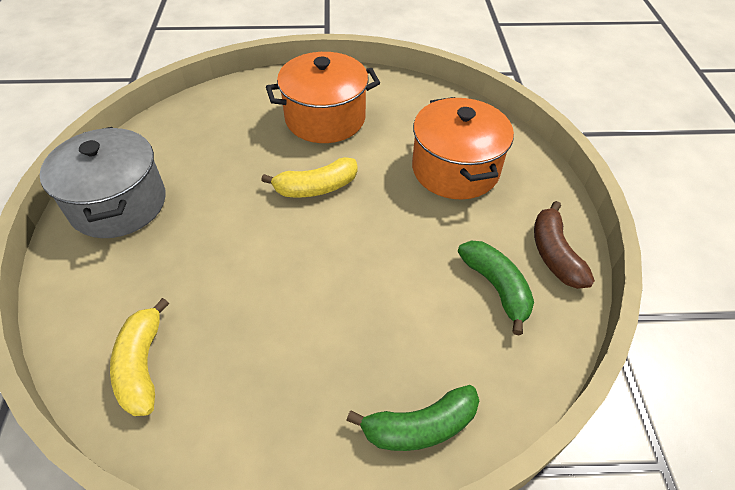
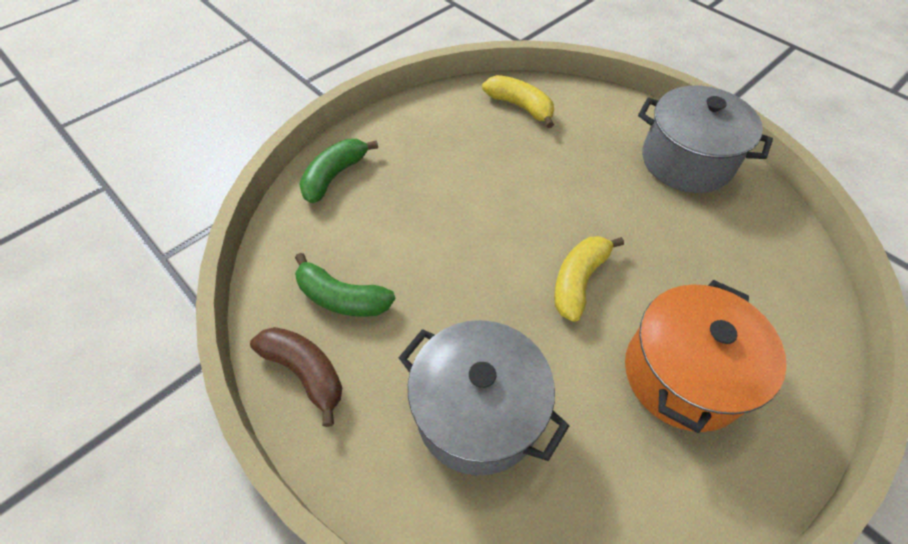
camera: 140 degrees right, 5 degrees up
orange pot [412,97,514,199] -> grey pot [399,320,569,476]

